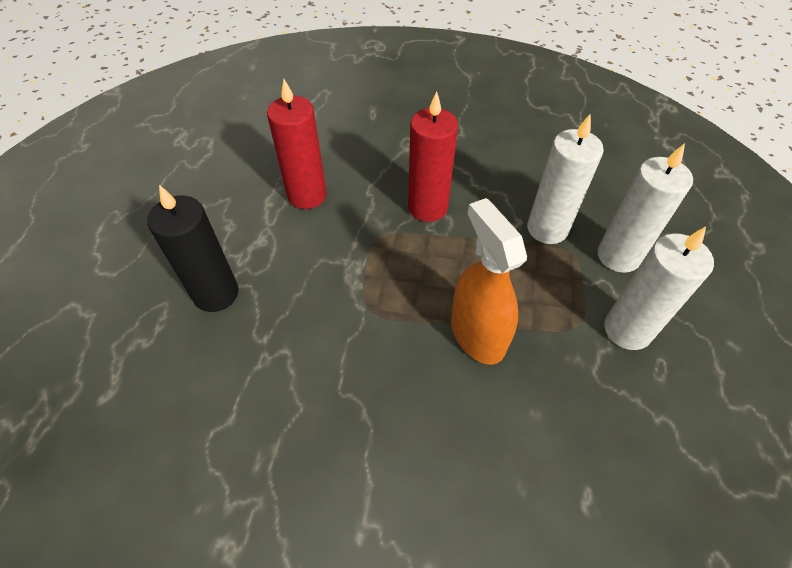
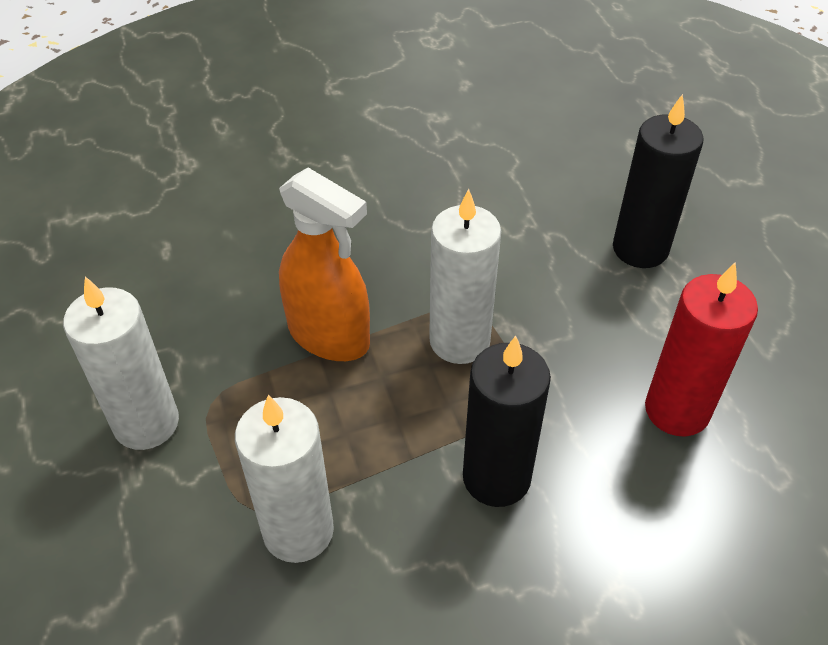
camera: 150 degrees right, 5 degrees down
red candle [408,91,458,222] -> black candle [463,336,551,507]
white candle [598,143,693,273] -> white candle moved to [429,189,501,364]

